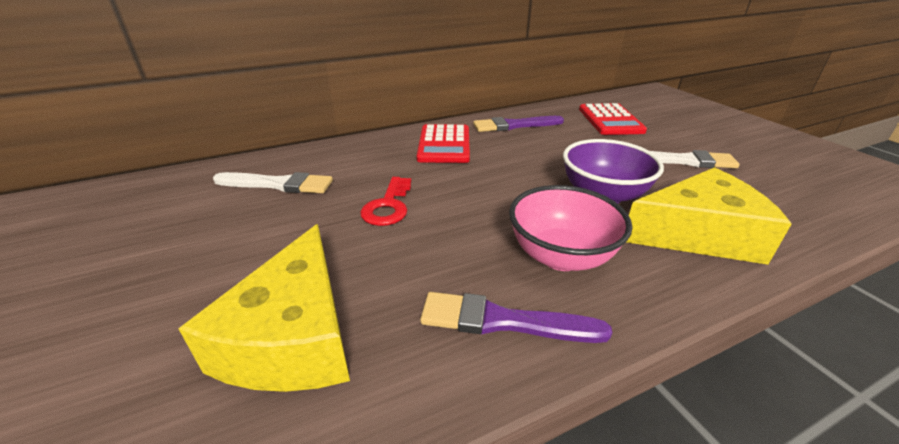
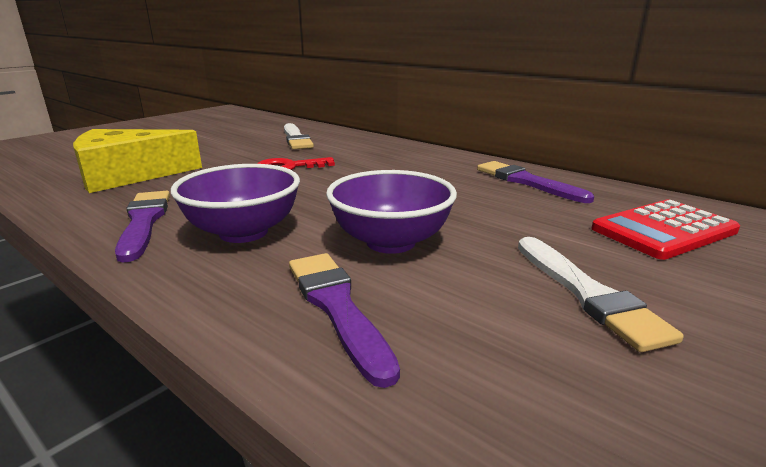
camera: 65 degrees right, 10 degrees down
red calculator [417,124,470,163] -> none
pink bowl [509,185,632,271] -> purple bowl [171,164,300,243]
yellow cheese [627,167,792,265] -> purple brush [289,253,400,388]

